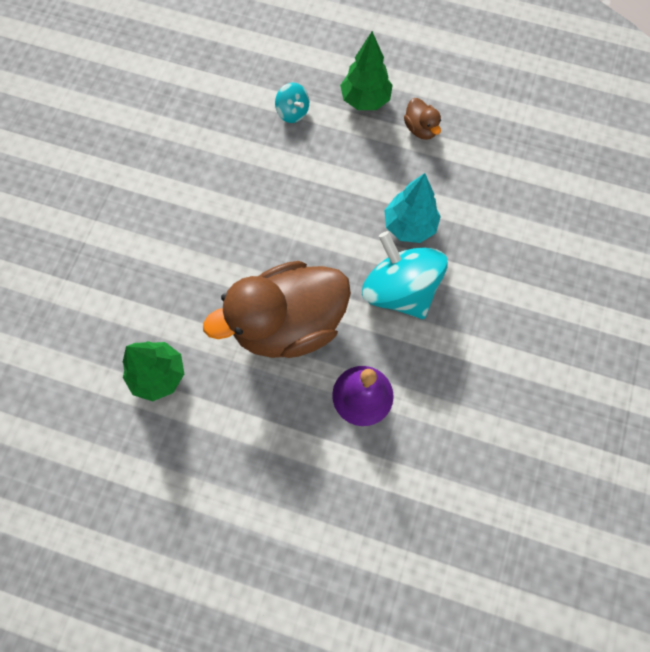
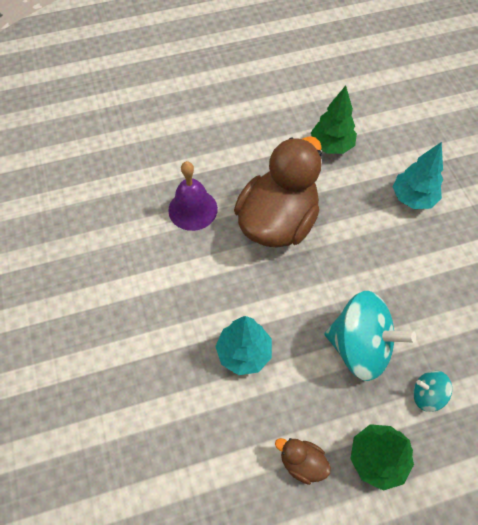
camera: 145 degrees right, 10 degrees down
turquoise spinning top [362,231,448,319] -> turquoise spinning top moved to [325,291,416,381]
none -> turquoise tree [393,142,443,209]

